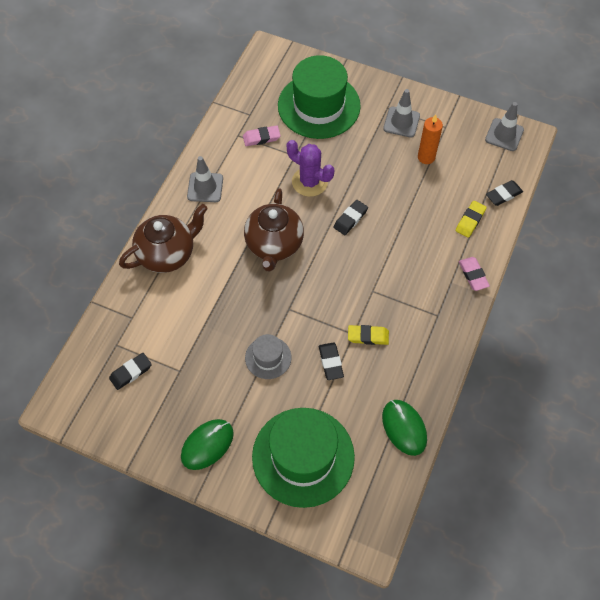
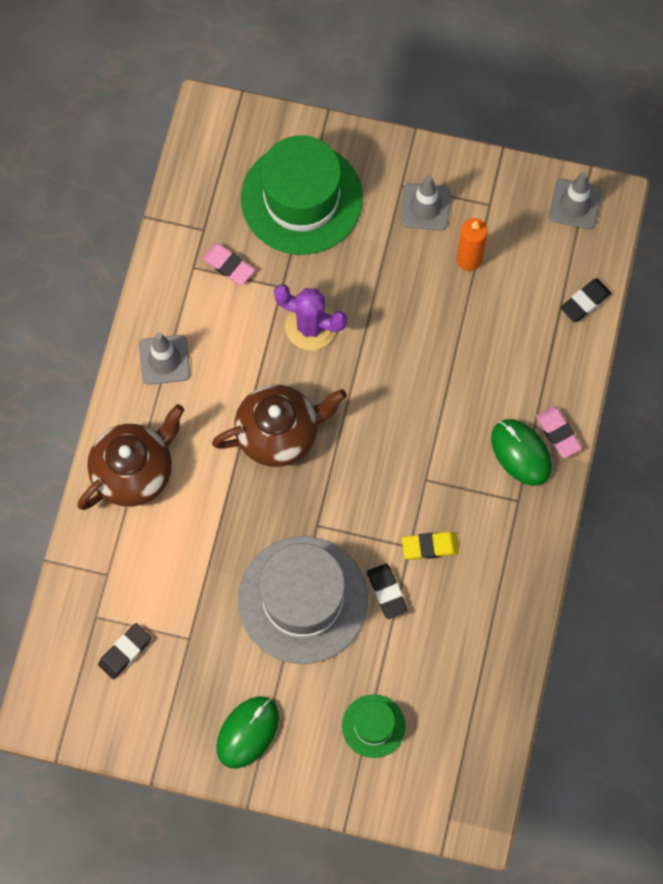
camera: 10 degrees left, 10 degrees up
pink eraser [243,125,281,146] -> pink eraser turned 60 degrees clockwise [202,243,255,285]
brown teapot [244,188,304,272] -> brown teapot turned 105 degrees counterclockwise [212,385,347,467]
grey hat [245,334,291,379] -> grey hat [238,536,368,664], size x2.08
green hat [252,408,355,508] -> green hat [342,694,406,758], size x0.48
black eraser [333,200,368,235] -> none
green mouse [382,400,427,456] -> green mouse moved to [491,419,552,486]
yellow eraser [456,201,487,238] -> none

